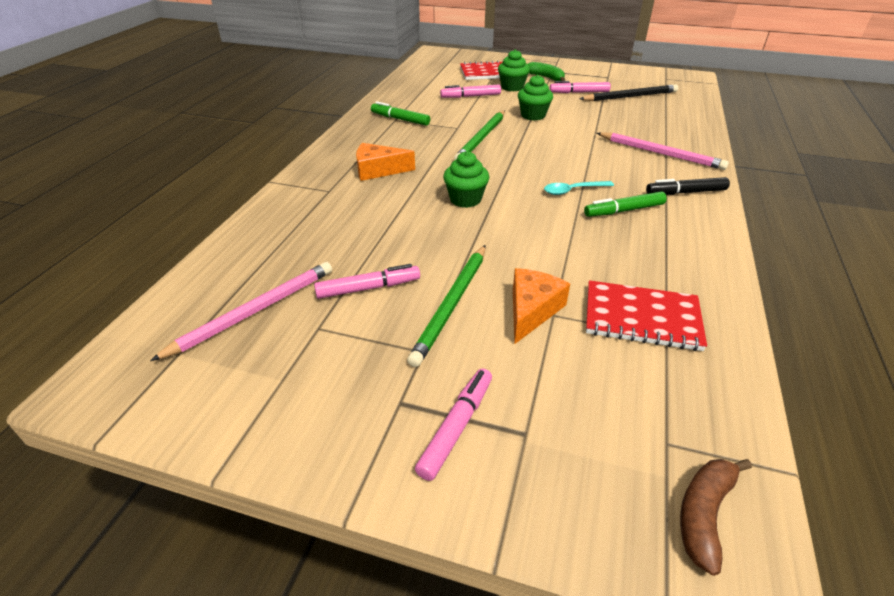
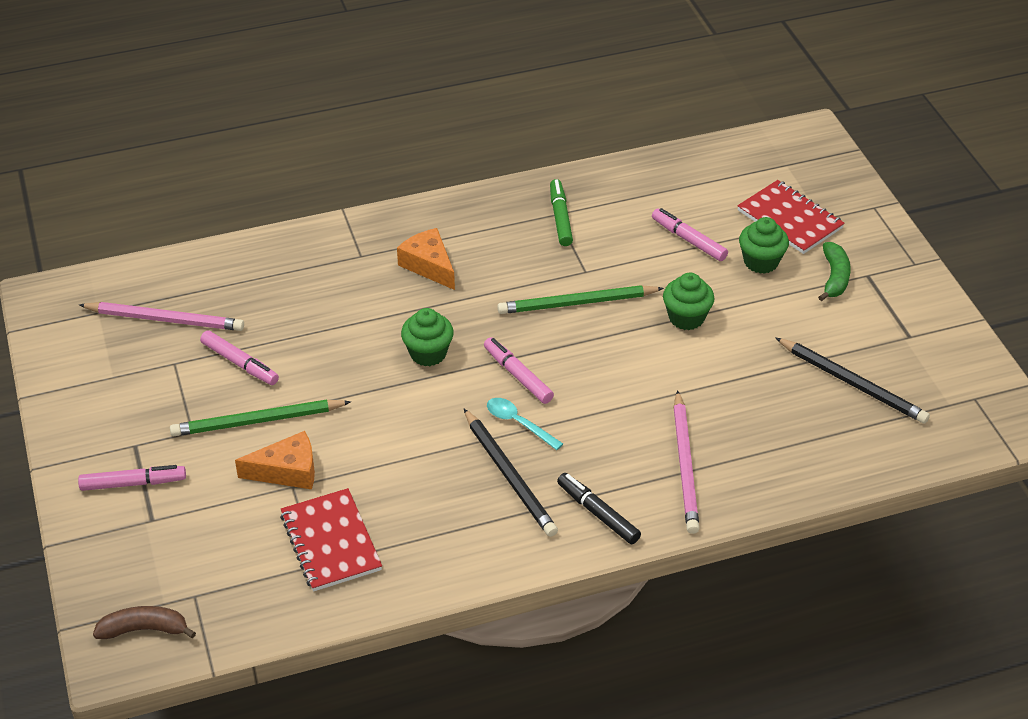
camera: 55 degrees right, 5 degrees up
pink marker [550,81,611,93] -> pink marker moved to [484,337,554,404]
green marker [584,191,667,217] -> black pencil [464,409,558,537]

